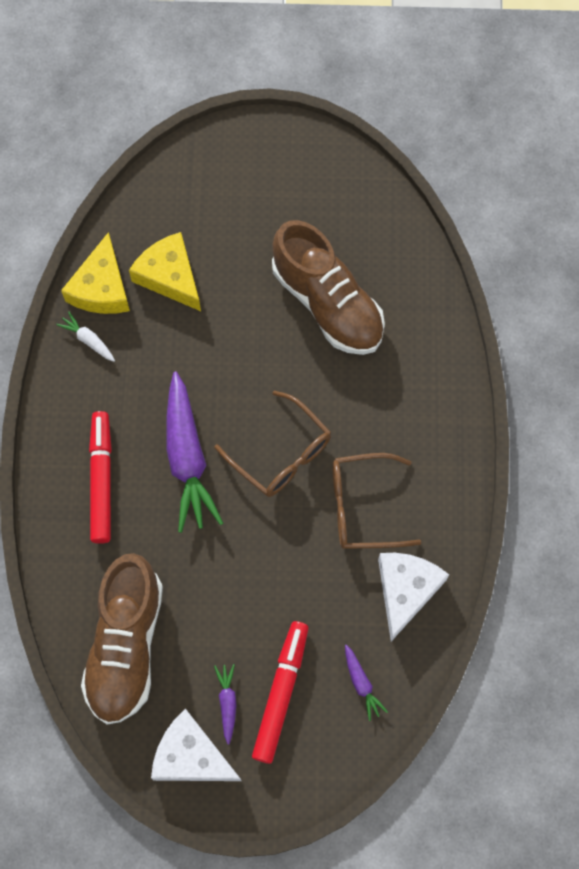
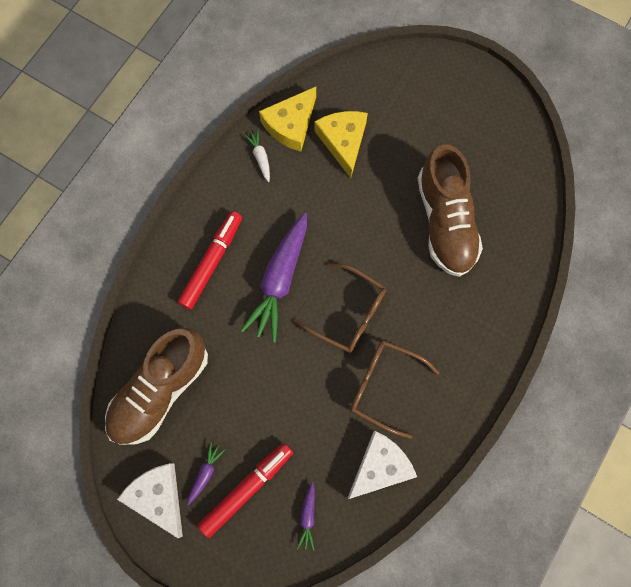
camera: 30 degrees right, 5 degrees up
brown glasses [215,390,331,497] -> brown glasses turned 45 degrees counterclockwise [294,263,386,353]

